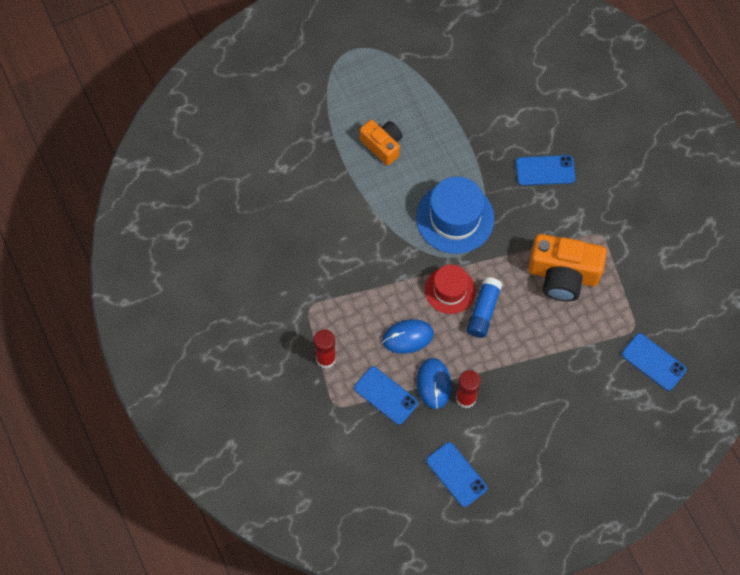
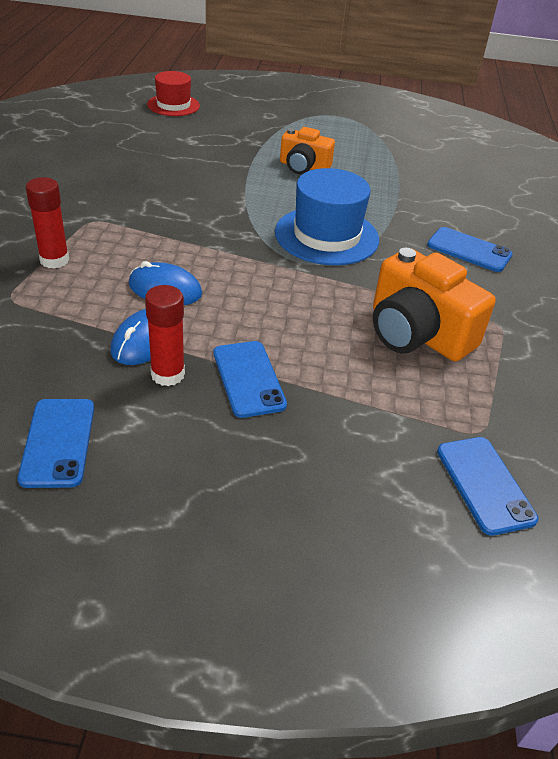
camera: 30 degrees right, 25 degrees down
blue phone [354,367,418,425] -> blue phone moved to [213,341,287,418]
orange camera [360,120,403,165] -> orange camera turned 120 degrees clockwise [280,127,335,174]
red hat [425,264,476,314] -> red hat moved to [147,71,200,116]
blue glue stick [466,277,503,338] -> none

